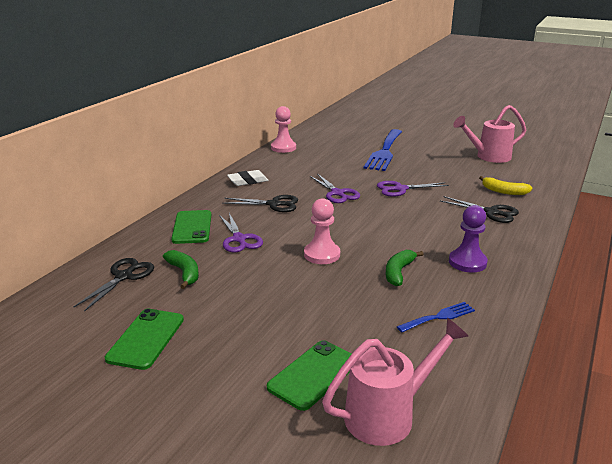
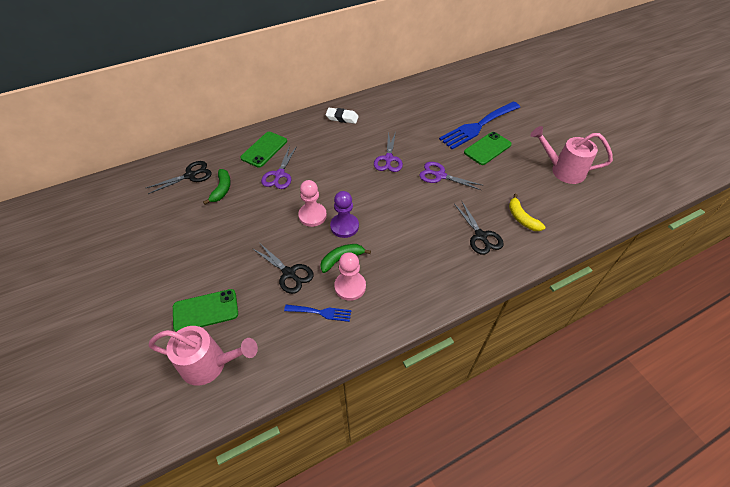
camera: 35 degrees right, 25 degrees up
green phone [105,309,184,370] -> green phone moved to [464,132,512,165]
black scissors [222,195,298,212] -> black scissors moved to [253,244,314,294]
pink pawn [271,106,296,153] -> pink pawn moved to [334,252,366,301]
purple pawn [449,205,488,273] -> purple pawn moved to [330,191,359,238]

